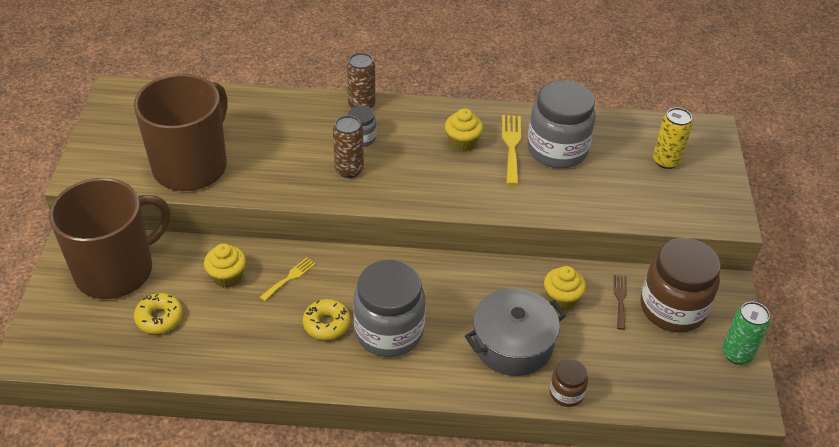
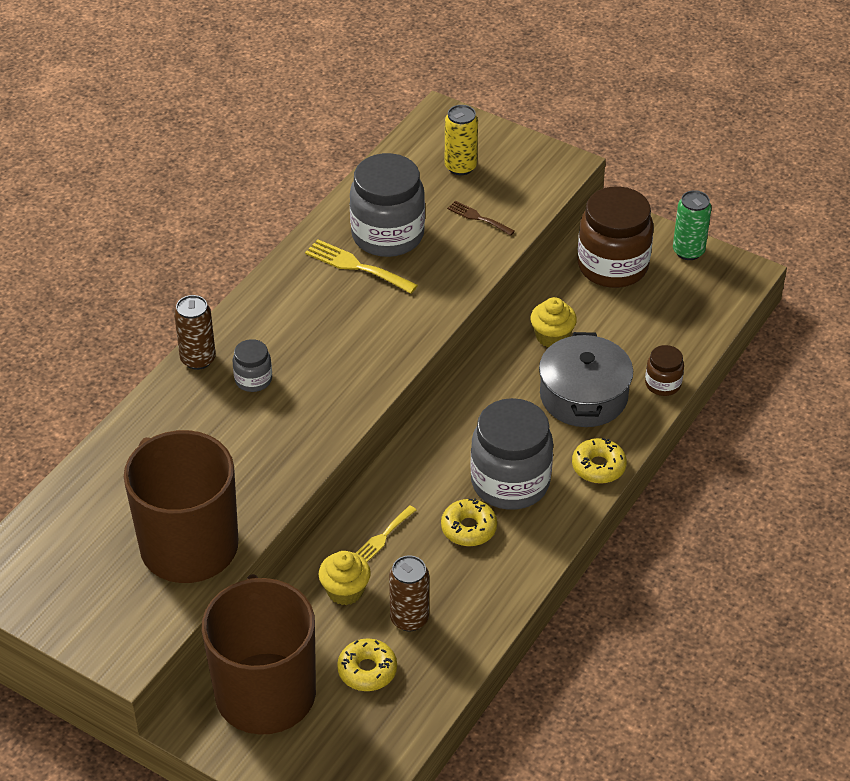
camera: 60 degrees left, 0 degrees up
yellow fork [260,257,316,301] -> yellow fork turned 120 degrees counterclockwise [356,505,416,562]
brown can [333,115,364,178] -> brown can moved to [389,556,429,631]
yellow cupcake [445,108,483,152] -> none
brown fork [614,275,627,330] -> brown fork moved to [447,201,515,236]
none -> yellow donut [572,438,627,484]

